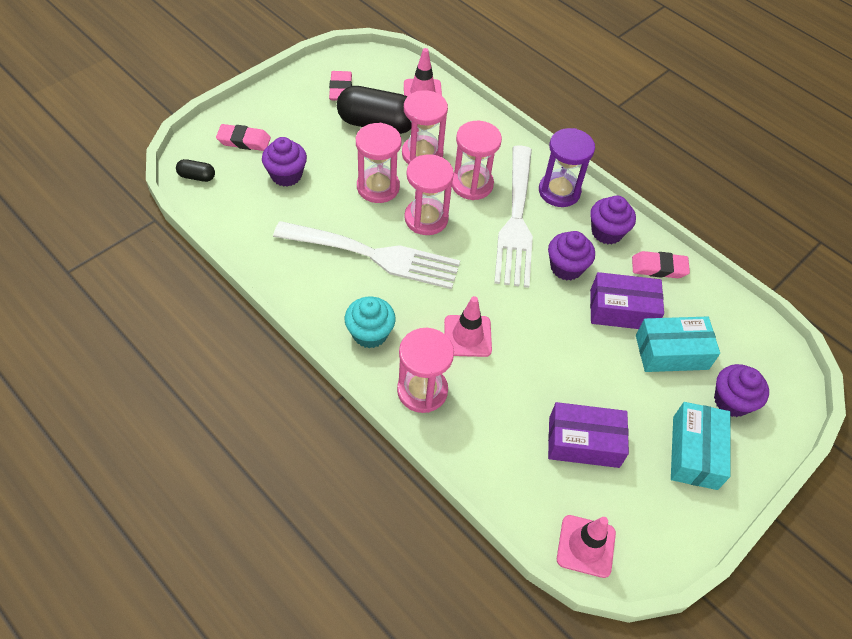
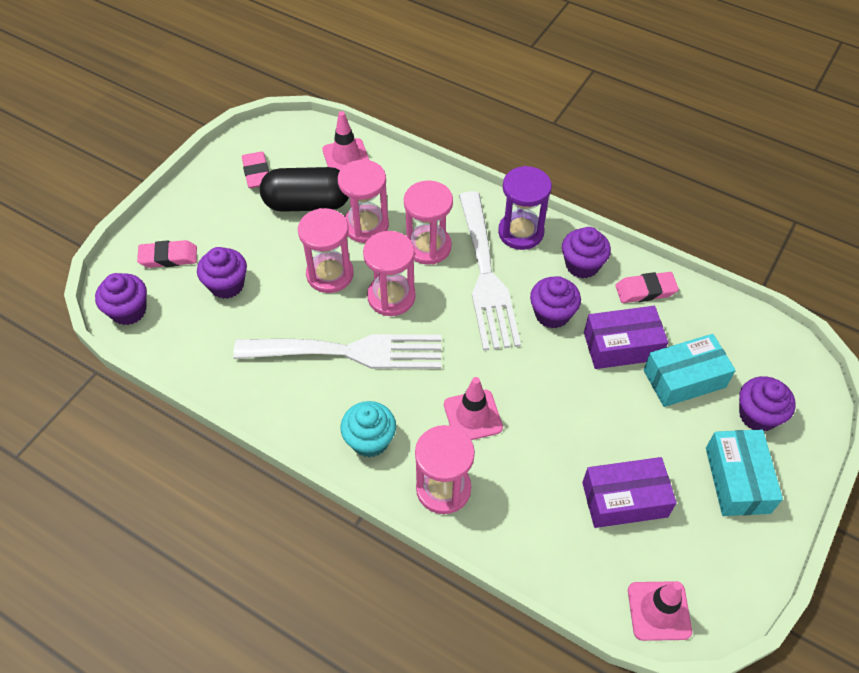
camera: 10 degrees left, 0 degrees up
black capsule [176,159,215,182] -> purple cupcake [95,273,147,325]

